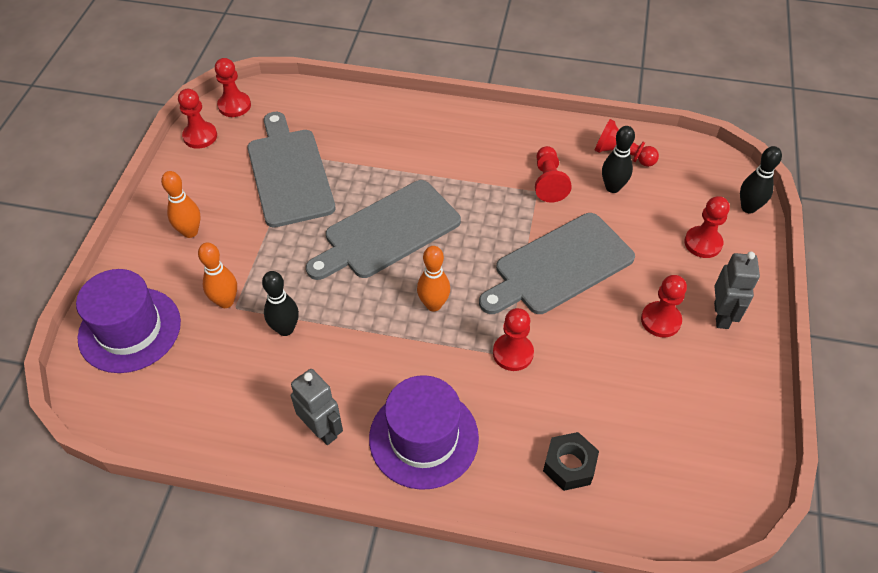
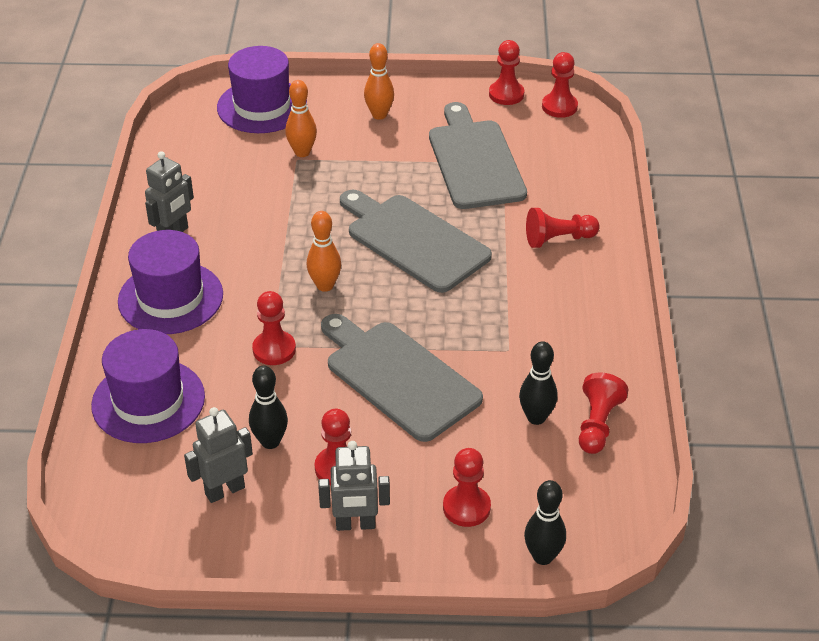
camera: 80 degrees right, 10 degrees down
grey cutting board [247,112,335,227] -> grey cutting board turned 75 degrees counterclockwise [429,102,527,209]
black bowling pin [262,271,299,336] -> black bowling pin moved to [249,365,288,449]
red pawn [535,146,572,203] -> red pawn moved to [526,208,600,248]
black nut [543,432,599,491] -> purple hat [91,329,205,443]
none -> grey robot [184,407,253,503]

